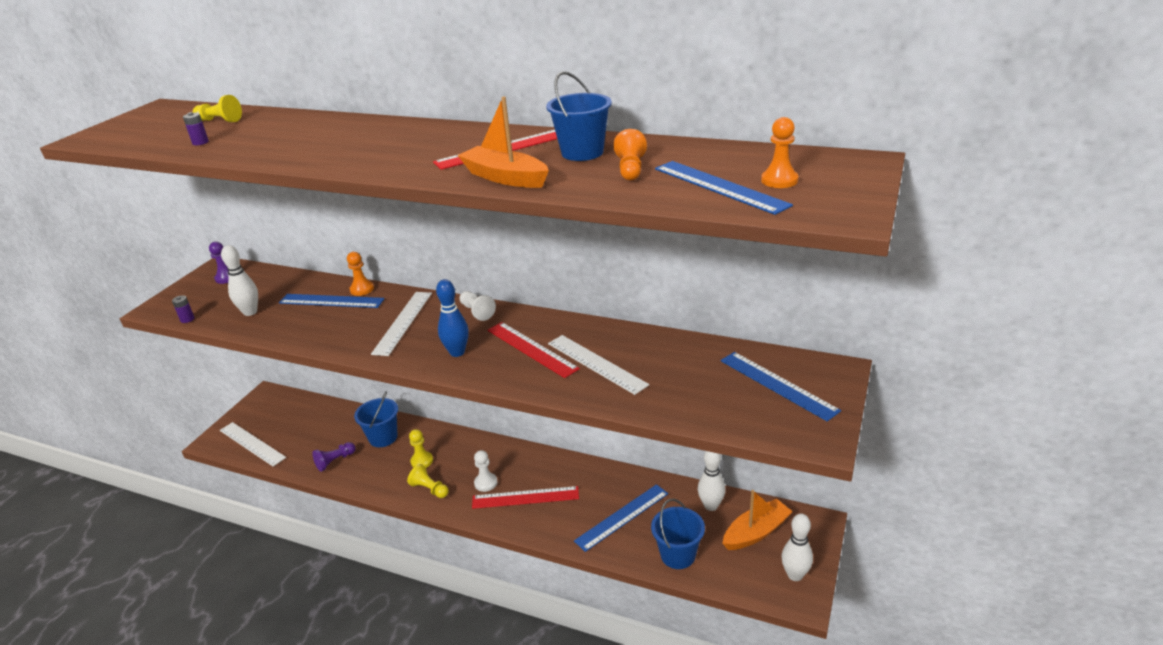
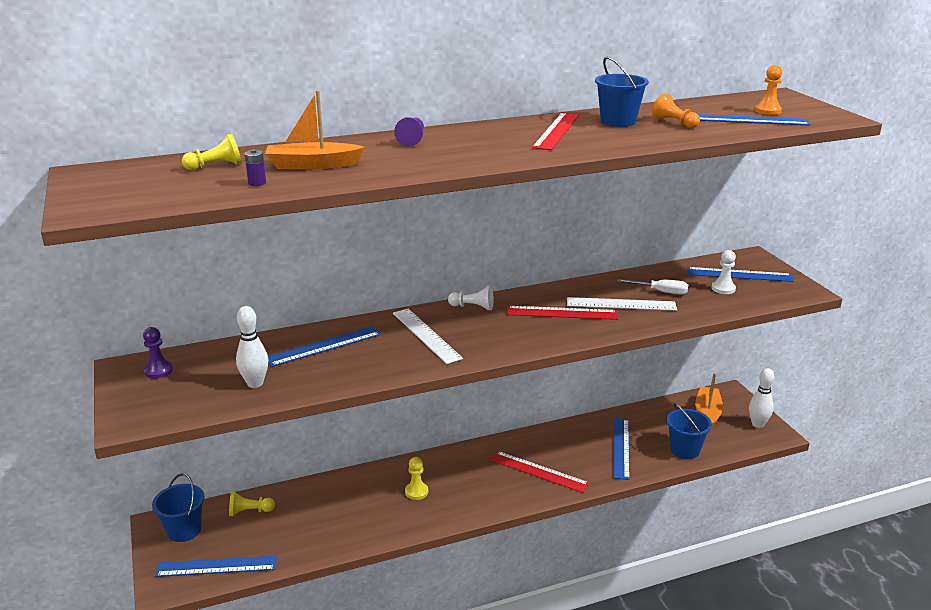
camera: 45 degrees left, 5 degrees down
purple battery [172,295,195,323] -> none
white ruler [220,422,286,467] -> blue ruler [155,556,277,577]
purple pawn [312,442,355,472] -> purple pawn moved to [394,117,424,147]
orange pawn [347,252,374,296] -> none
blue bucket [354,391,398,447] -> blue bucket moved to [152,473,205,542]
yellow pawn [407,464,449,498] -> yellow pawn moved to [229,491,275,516]
blue bowling pin [436,279,469,357] -> none
orange boat [457,96,549,188] -> orange boat moved to [265,90,365,169]
red ruler [472,486,579,509] -> red ruler turned 75 degrees clockwise [490,451,589,493]
white pawn [474,450,498,492] -> white pawn moved to [712,250,736,294]
white bowling pin [698,451,726,511] -> none
none -> white screwdriver [617,279,688,295]

